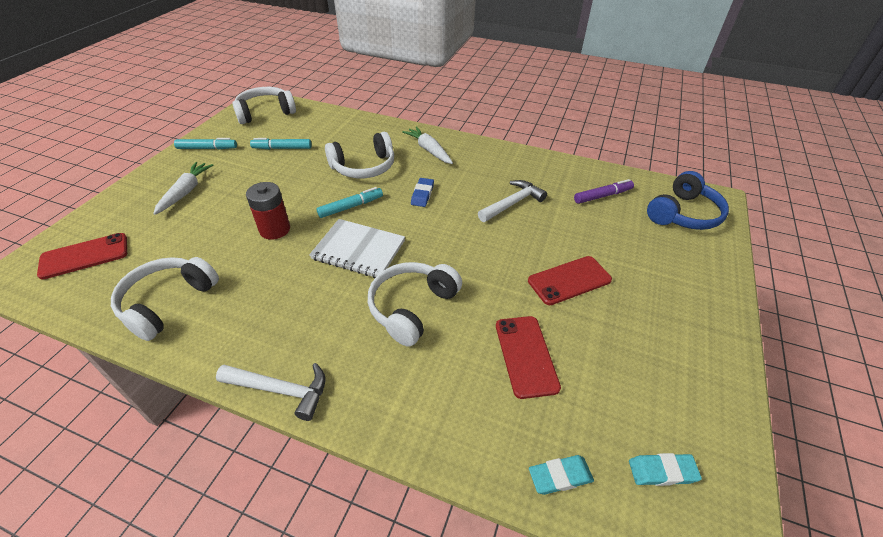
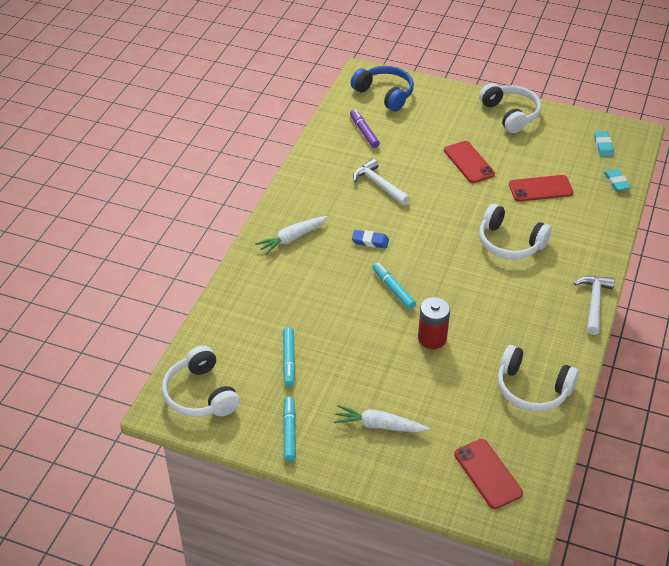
camera: 90 degrees left, 0 degrees up
white notebook [309,219,405,278] -> none
white headphones [325,132,394,178] -> white headphones moved to [479,83,541,133]

